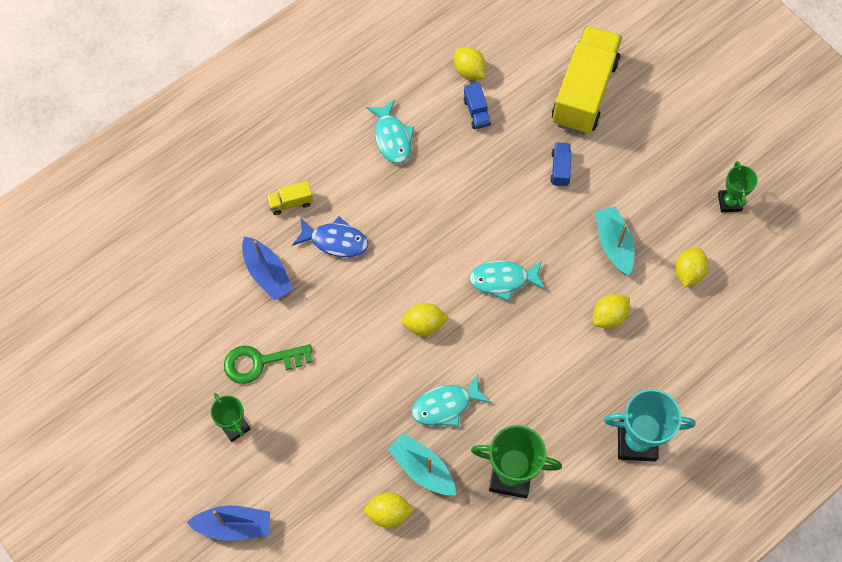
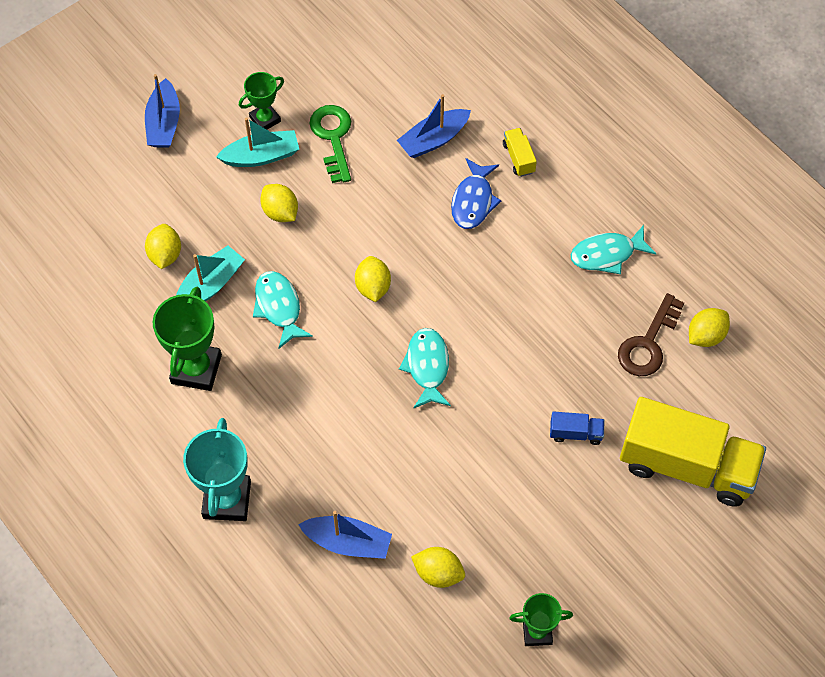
camera: 90 degrees right, 5 degrees down
blue truck [464,82,491,129] -> brown key [618,293,684,376]
yellow lemon [593,294,630,329] -> yellow lemon moved to [260,184,298,222]
turquoise boat [595,206,635,276] -> turquoise boat moved to [216,117,299,167]
none -> blue boat [298,511,392,559]

